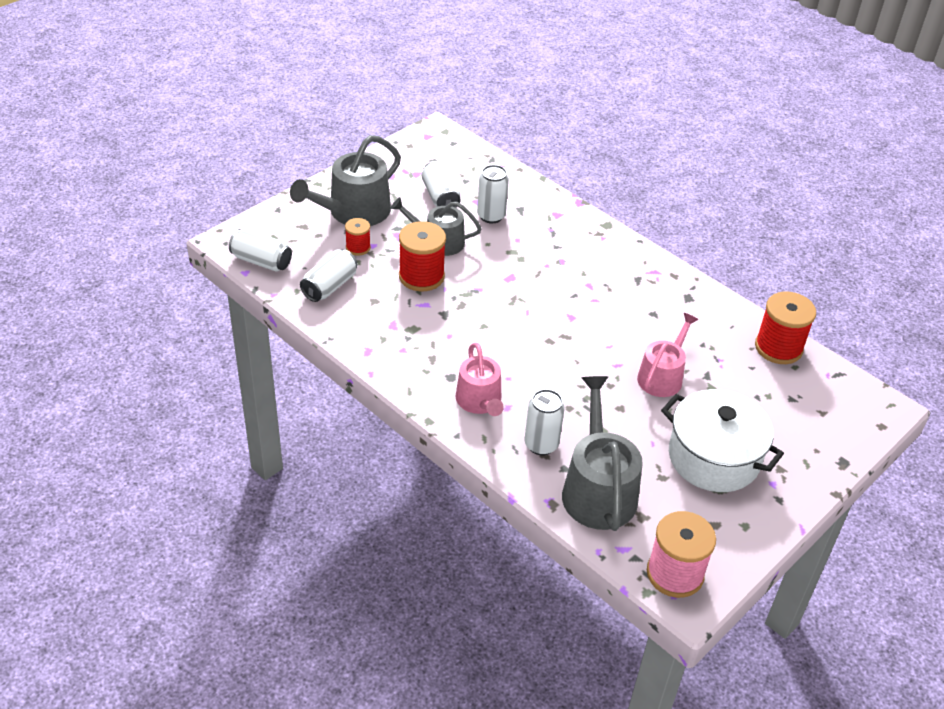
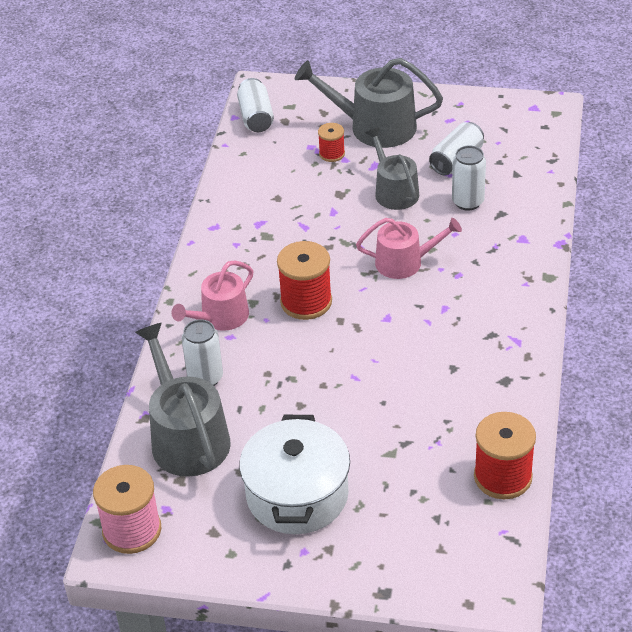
camera: 60 degrees right, 0 degrees up
white can [300,249,357,302] -> none
red spool [399,221,446,291] -> red spool moved to [277,241,332,320]
grey watering can [562,376,643,531] -> grey watering can turned 75 degrees counterclockwise [135,323,231,477]
pink watering can [637,313,699,397] -> pink watering can moved to [356,218,462,279]

